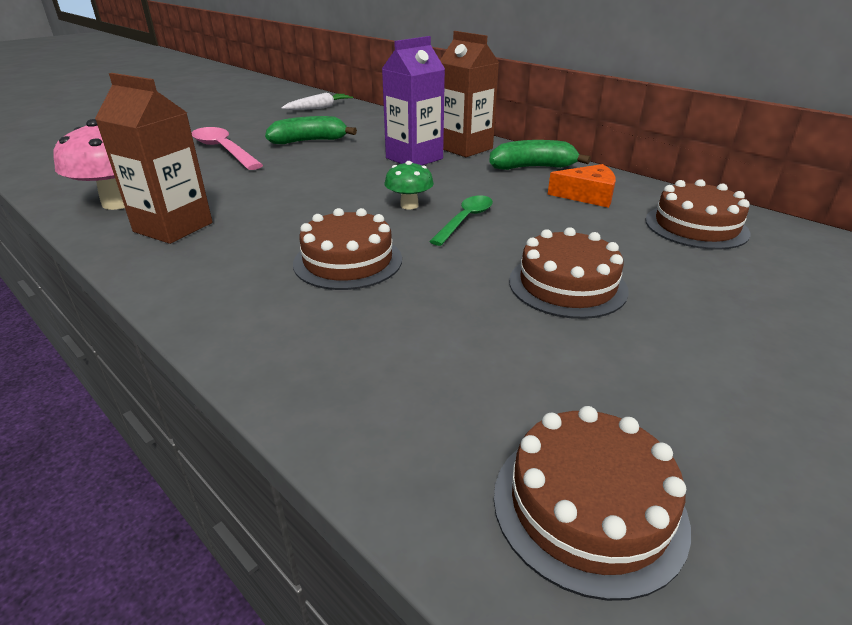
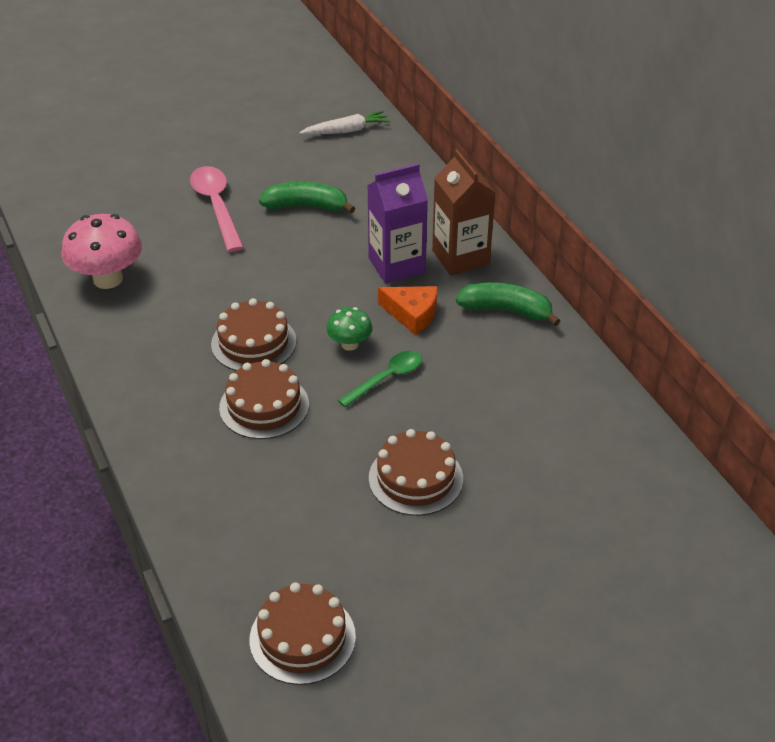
camera: 20 degrees right, 10 degrees up
brown carton [95,73,213,244] -> none
orange cheese [548,164,616,208] -> orange cheese moved to [378,286,437,335]
brown cake [645,179,750,250] -> brown cake moved to [211,298,296,371]

